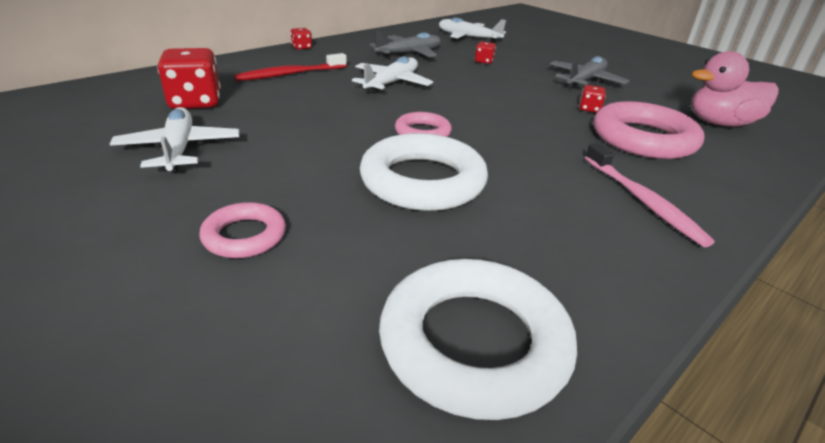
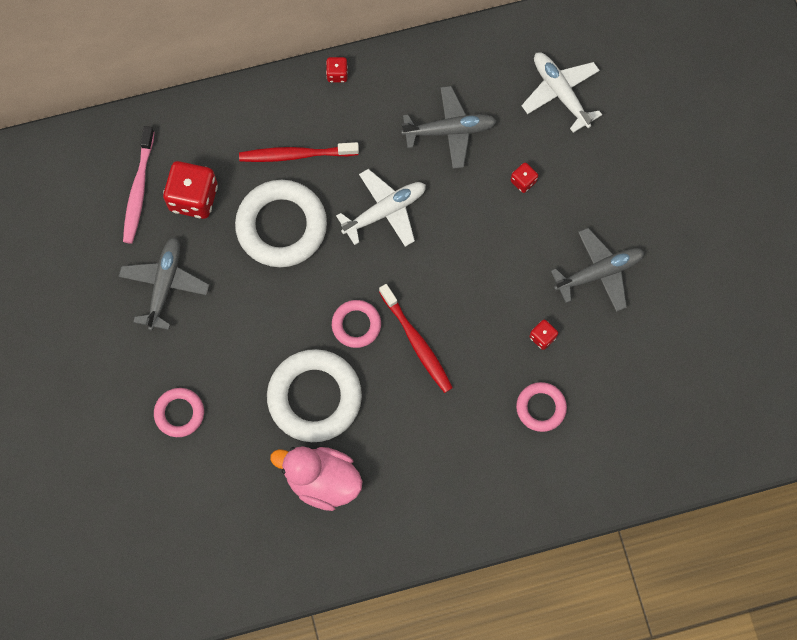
camera: 30 degrees right, 40 degrees up
white plane [110,107,239,172] -> grey plane [119,237,209,331]
white ring [379,259,577,420] -> white ring moved to [235,180,327,267]
pink toothbrush [585,143,715,247] -> pink toothbrush moved to [123,126,154,244]
pink ring [594,101,704,159] -> pink ring [516,382,567,432], size x0.53
pink duck [691,51,778,127] -> pink duck moved to [270,446,362,511]
none -> red toothbrush [379,284,453,393]

